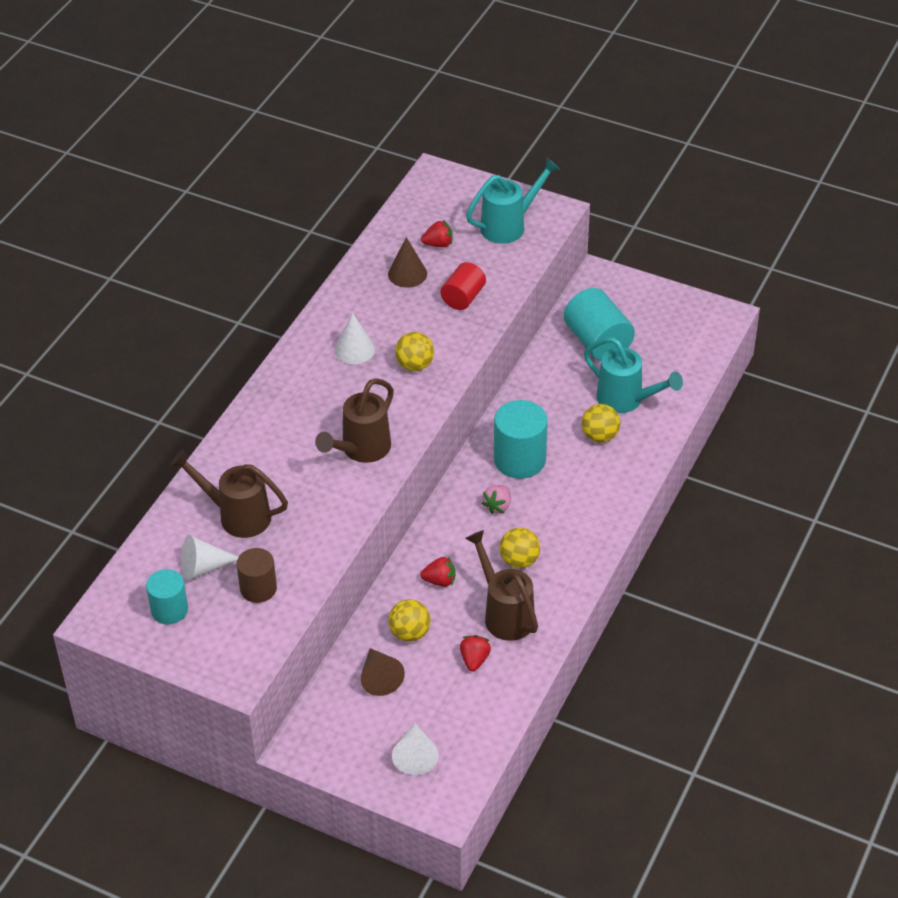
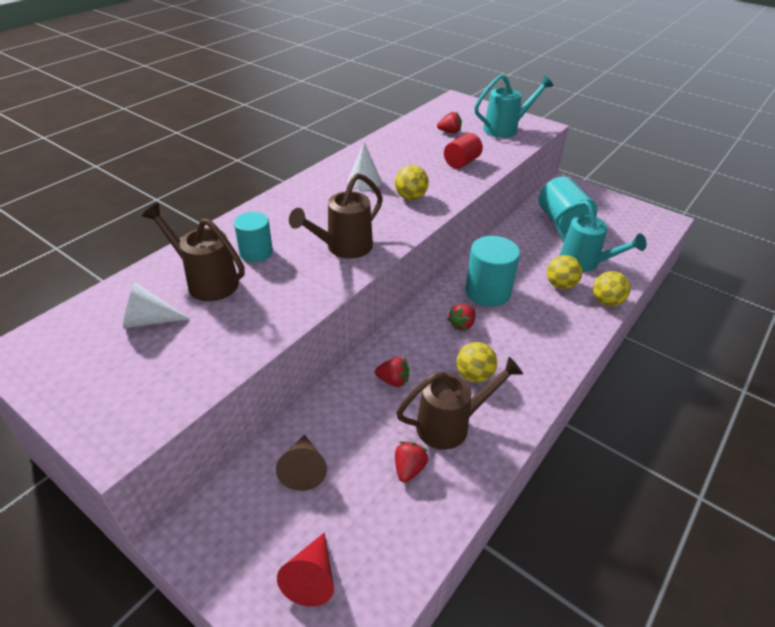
camera: 10 degrees right, 5 degrees down
turquoise cylinder [146,569,188,624] -> turquoise cylinder moved to [234,212,273,262]
brown cylinder [237,548,277,603] -> none
brown cone [388,237,427,288] -> none
yellow ball [388,599,430,641] -> yellow ball moved to [593,271,630,306]
white cone [392,723,439,775] -> red cone [277,532,334,607]
brown watering can [465,530,538,641] -> brown watering can turned 90 degrees clockwise [396,357,523,449]
pink strawberry [481,485,511,514] -> red strawberry [447,304,476,330]

